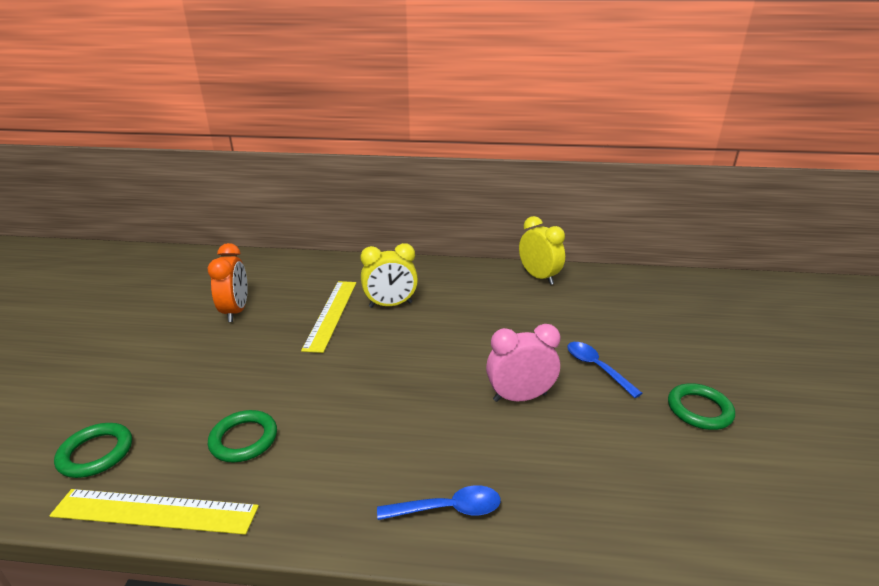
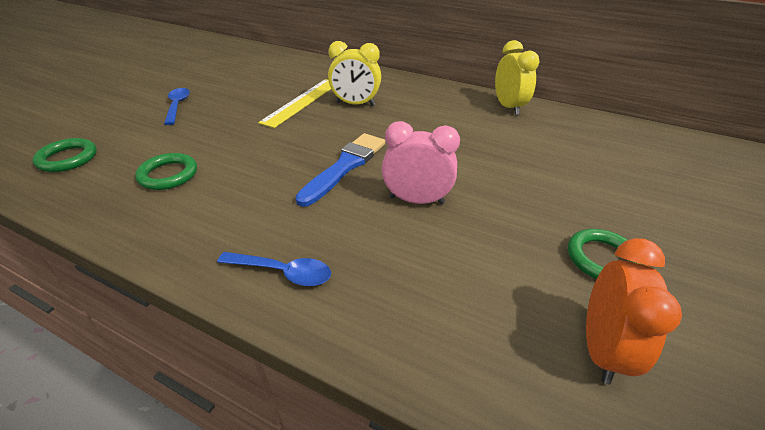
camera: 20 degrees right, 10 degrees up
yellow ruler [49,489,259,535] -> none
orange clock [208,243,248,322] -> orange clock moved to [586,238,682,384]
blue spoon [567,342,643,398] -> blue spoon moved to [164,88,190,125]
none -> blue brush [295,133,385,207]

